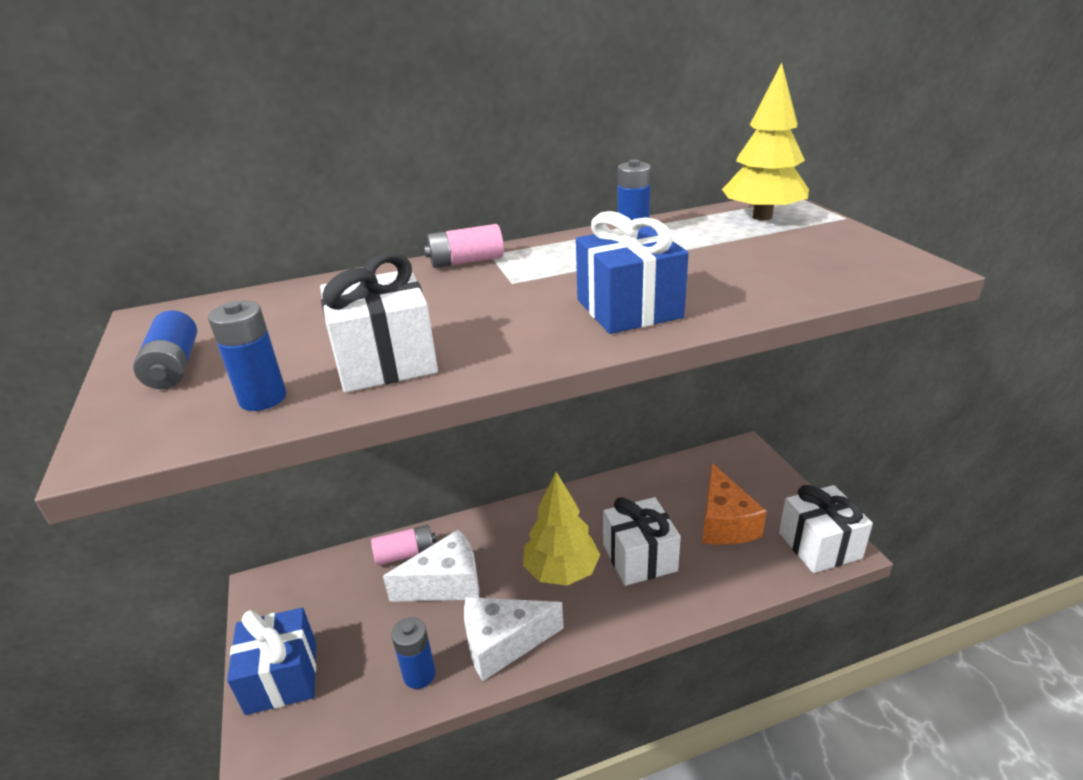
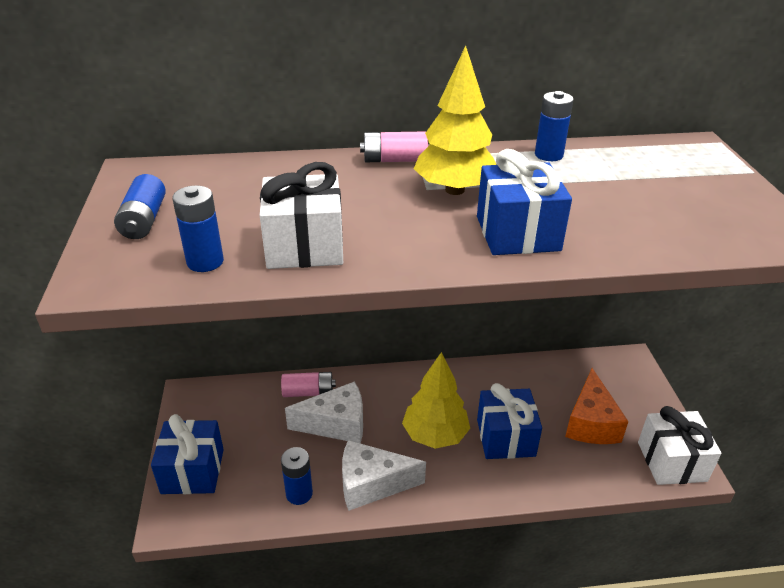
camera: 10 degrees right, 5 degrees up
white gift [603,497,681,586] -> blue gift [477,383,542,459]
yellow tree [722,63,809,221] -> yellow tree moved to [414,46,497,195]

